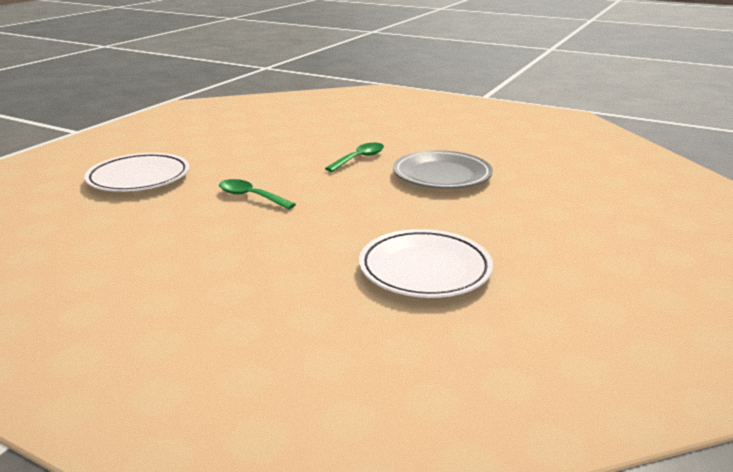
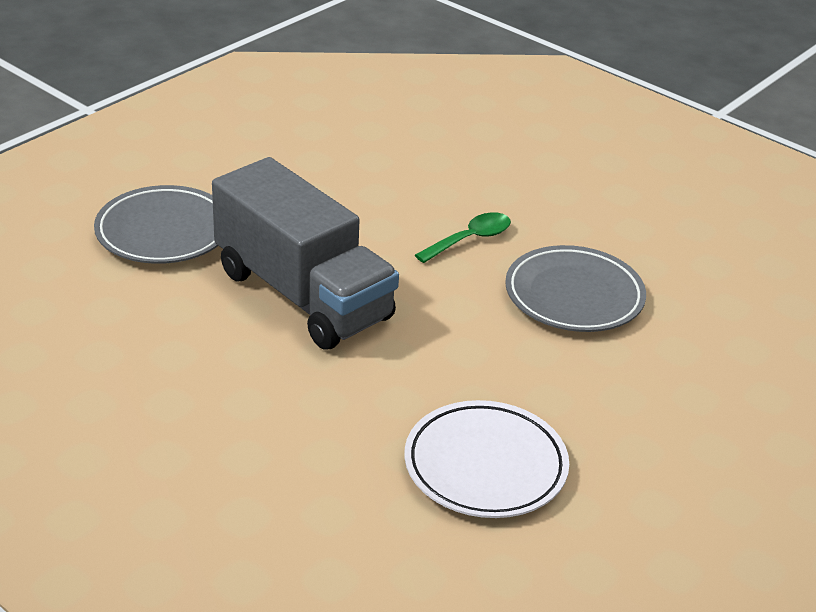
camera: 10 degrees right, 10 degrees up
white plate [84,153,190,192] -> grey plate [94,185,218,264]
green spoon [219,179,296,209] -> grey truck [212,157,399,349]

